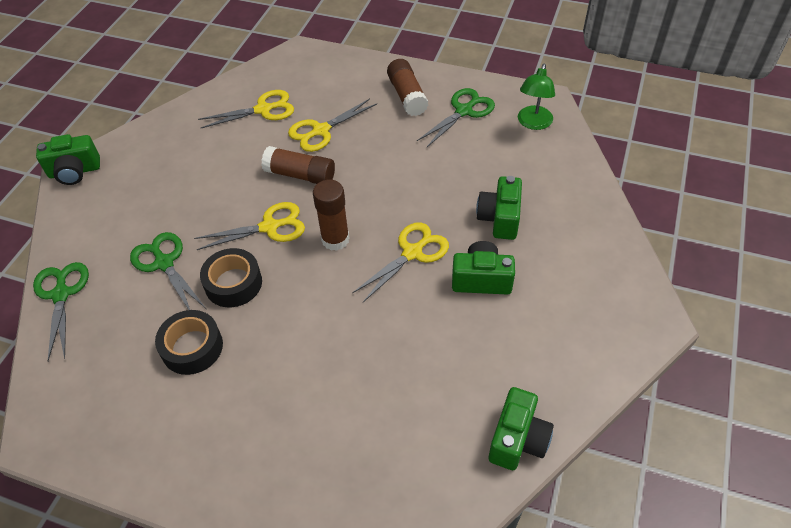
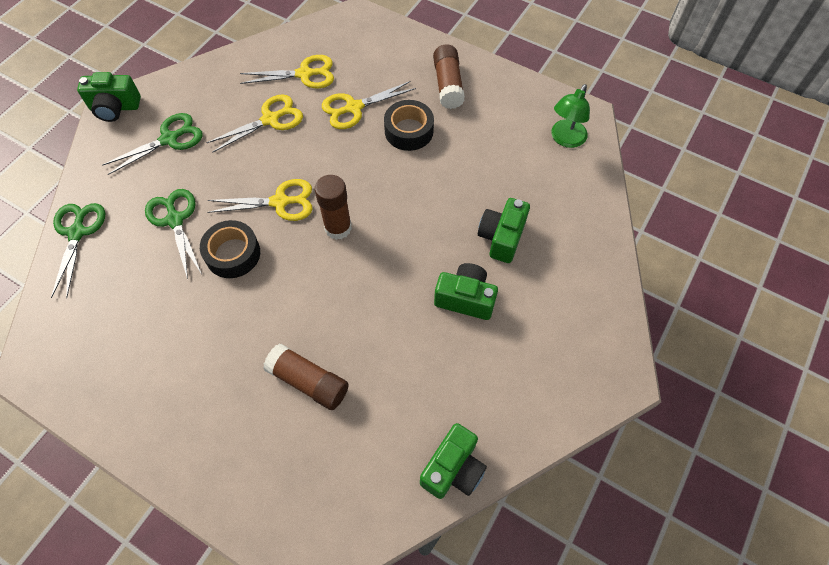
camera: 10 degrees right, 10 degrees up
black tape [155,310,223,375] -> black tape moved to [384,100,434,151]
brown glue stick [261,146,335,184] -> brown glue stick moved to [263,343,349,410]
yellow scissors [352,222,449,302] -> yellow scissors moved to [206,94,303,153]
green scissors [417,88,495,148] -> green scissors moved to [102,113,203,175]

